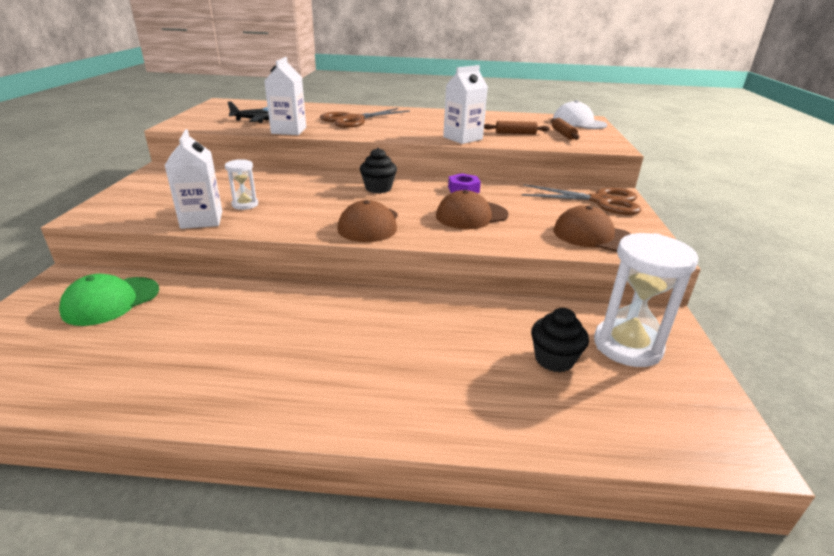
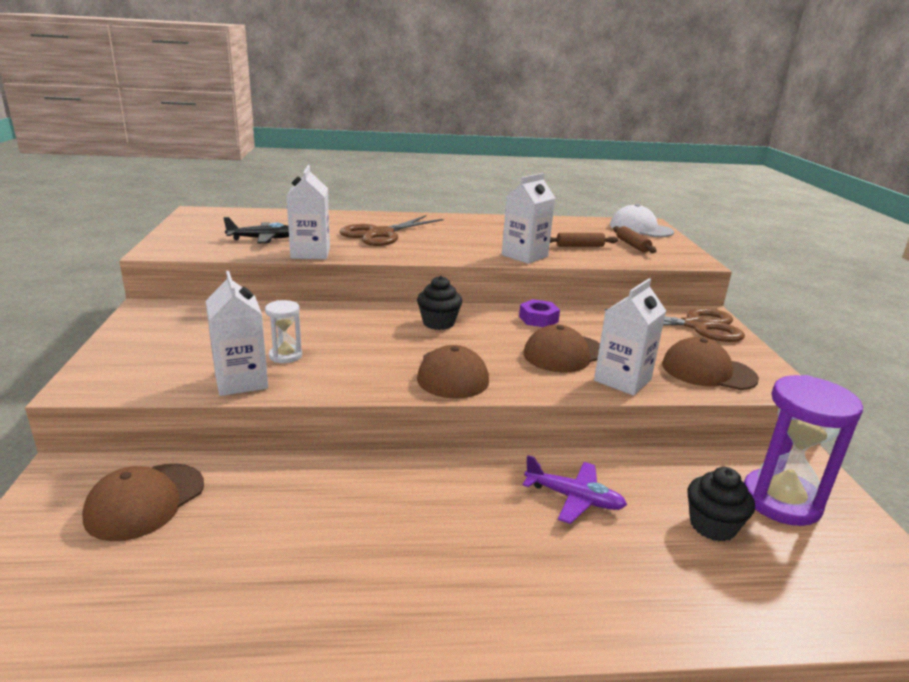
camera: 10 degrees left, 5 degrees down
green cap [59,274,159,326] -> brown cap [82,464,204,541]
white hourglass [594,233,698,367] -> purple hourglass [744,375,863,526]
none -> purple plane [523,455,627,524]
none -> white carton [594,278,666,396]

